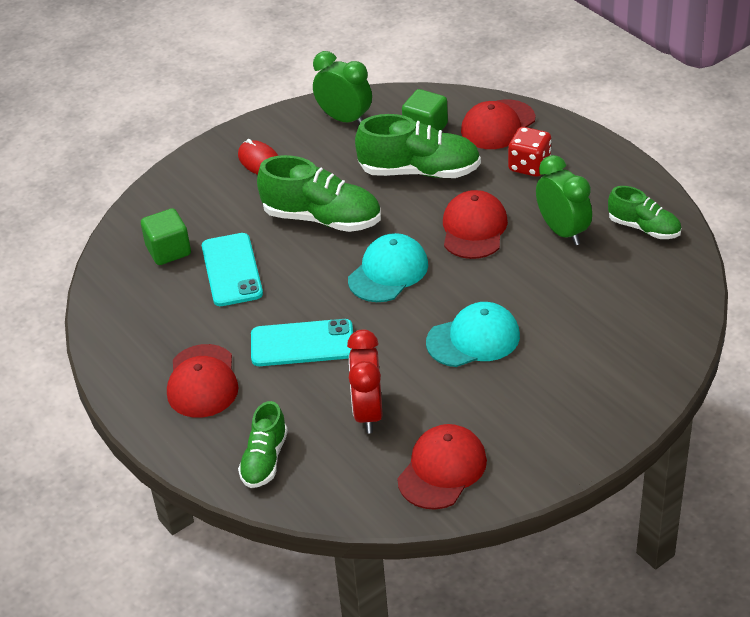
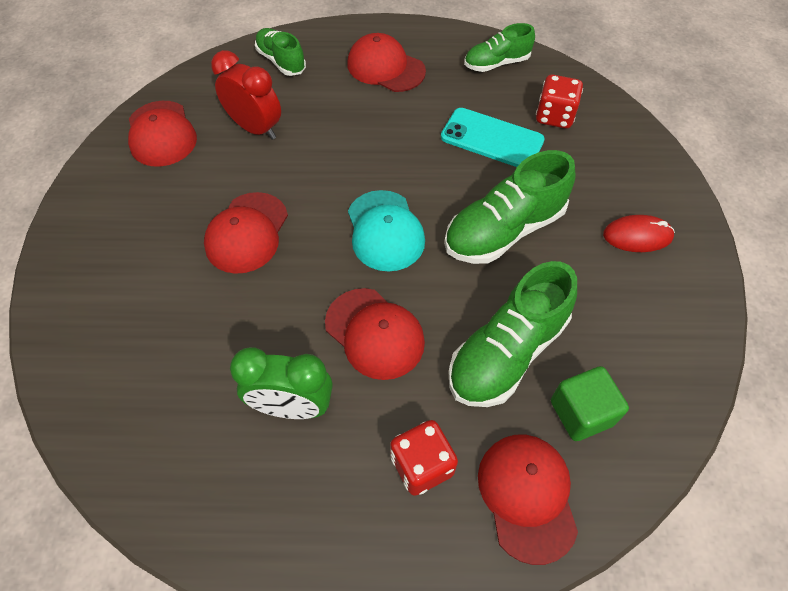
camera: 125 degrees right, 15 degrees up
green cube [141,208,191,265] -> red dice [536,75,583,129]
turquoise phone [251,319,353,366] -> none
green clock [313,51,372,124] -> none
turquoise cap [426,302,520,367] -> red cap [204,192,288,274]
green shoe [608,186,681,239] -> green shoe moved to [464,23,535,72]

